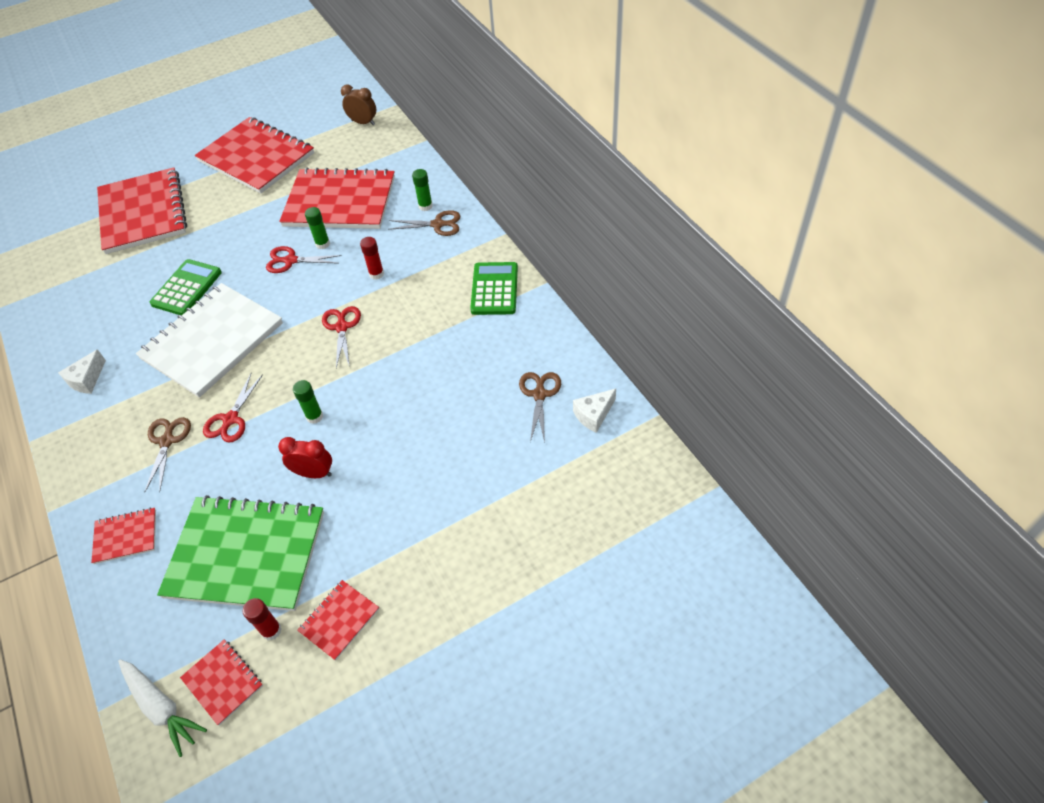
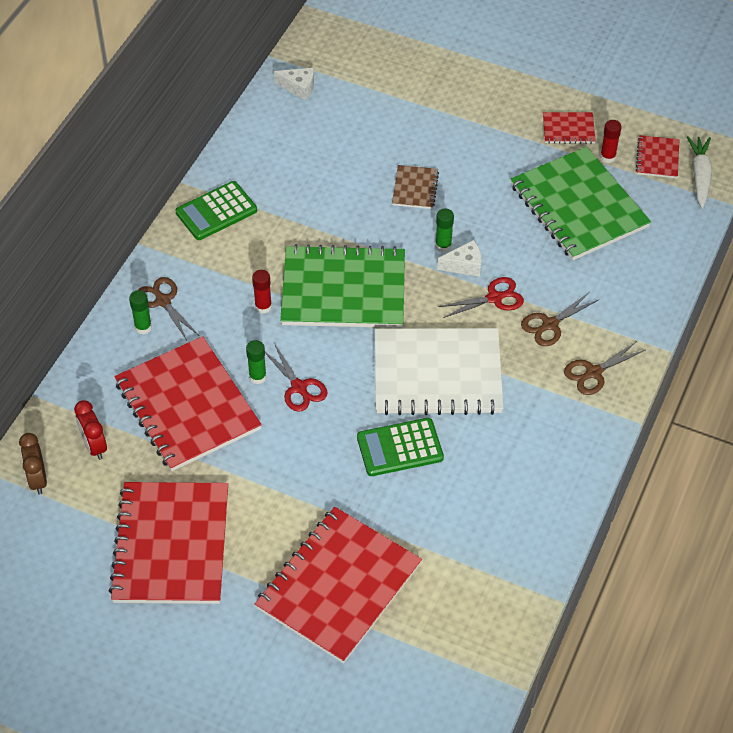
camera: 130 degrees left, 0 degrees up
white cheese [58,349,106,394] -> white cheese moved to [437,240,481,277]
red notebook [91,508,156,564] -> none
red clock [278,437,332,478] -> red clock moved to [74,400,107,460]
red scissors [322,306,361,368] -> green notebook [280,244,405,328]
brown scissors [519,372,561,443] -> brown scissors moved to [564,341,645,395]
none -> brown notebook [392,165,439,209]

